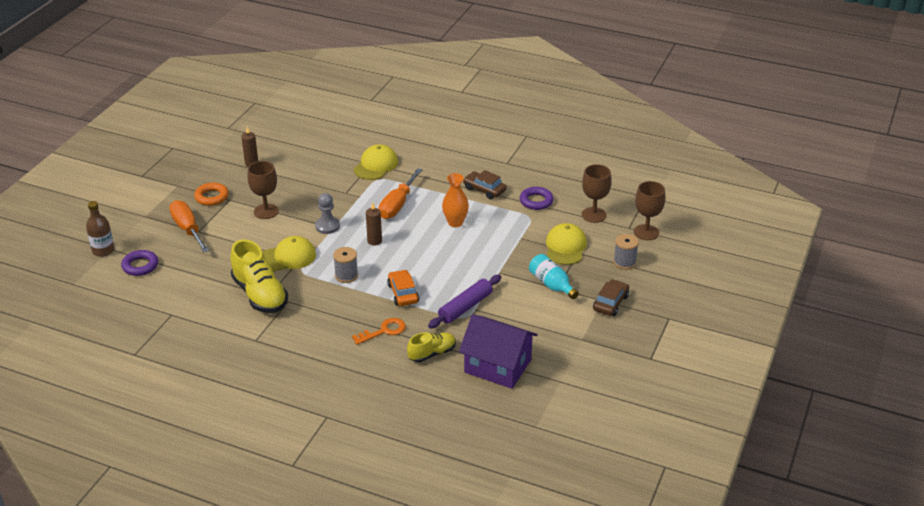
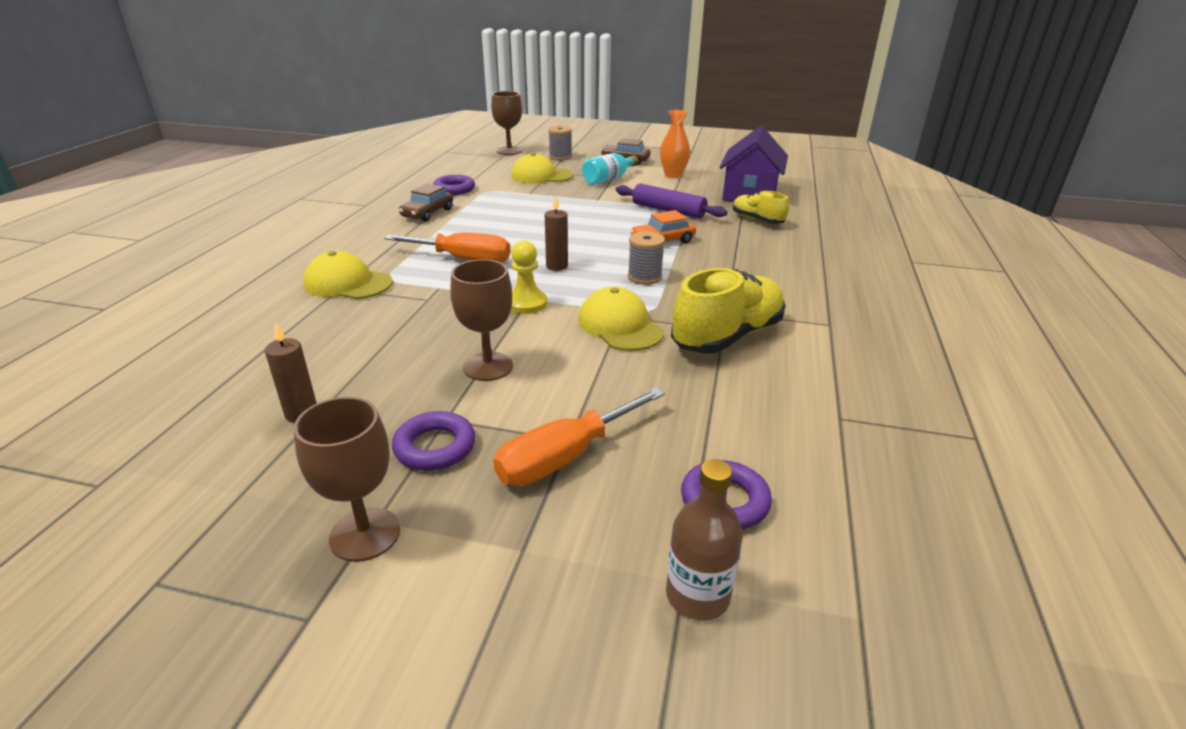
camera: 100 degrees left, 5 degrees down
orange ring [194,183,228,206] -> purple ring [392,411,475,471]
grey pawn [315,193,340,234] -> yellow pawn [511,240,547,314]
orange key [352,318,406,345] -> none
orange vase [442,173,469,227] -> orange vase moved to [660,110,690,178]
brown goblet [582,164,612,223] -> brown goblet moved to [294,397,400,562]

